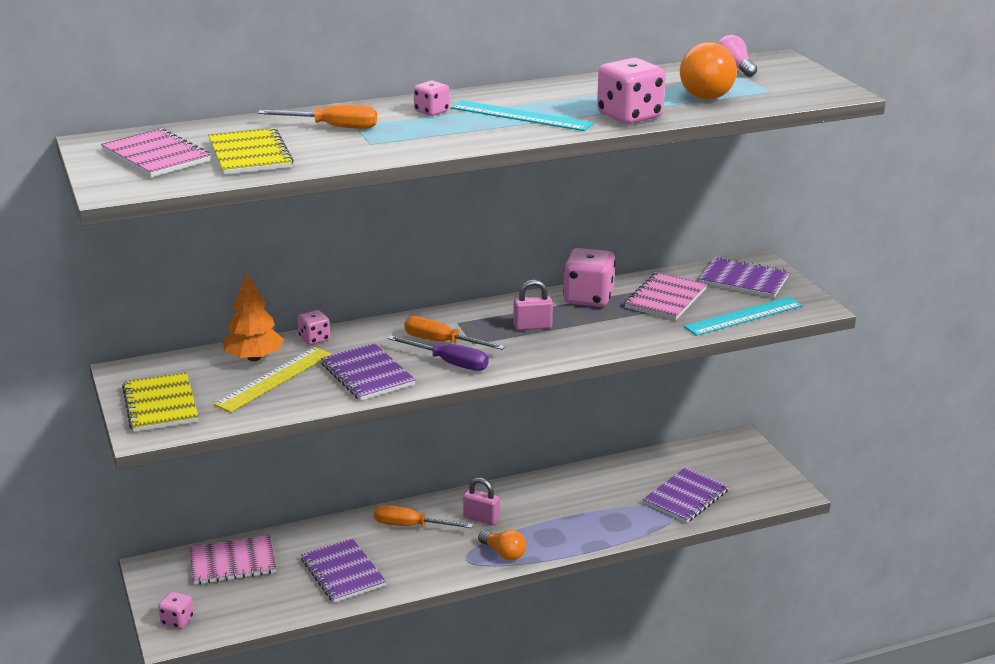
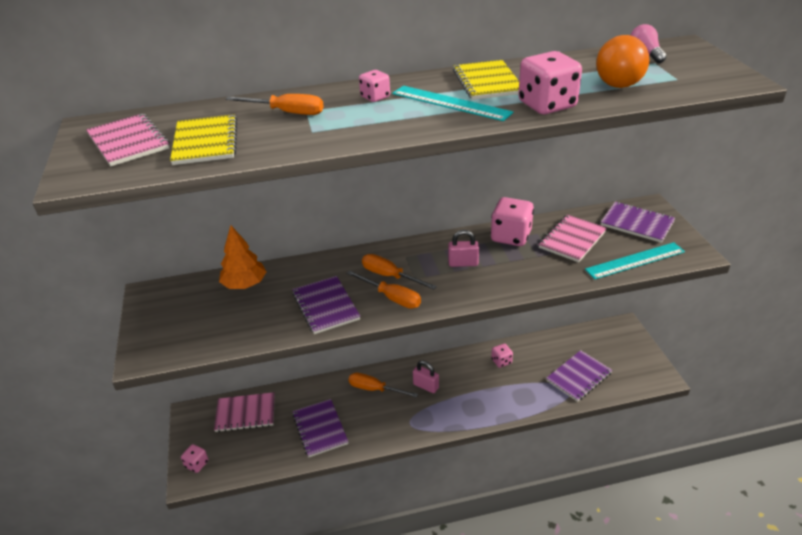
camera: 10 degrees right, 10 degrees up
yellow notebook [122,372,198,432] -> yellow notebook moved to [453,60,519,100]
yellow ruler [214,347,331,413] -> none
pink dice [298,310,330,345] -> pink dice moved to [491,343,513,368]
purple screwdriver [387,335,489,371] -> orange screwdriver [346,270,421,309]
orange light bulb [478,530,526,561] -> none

